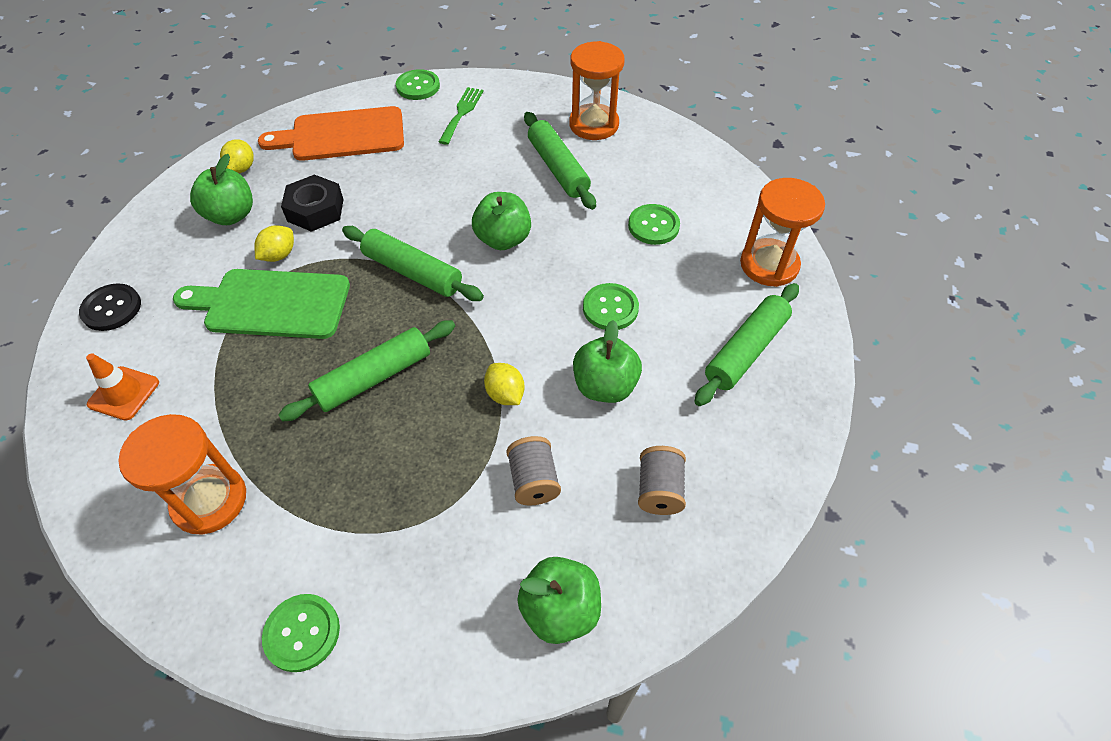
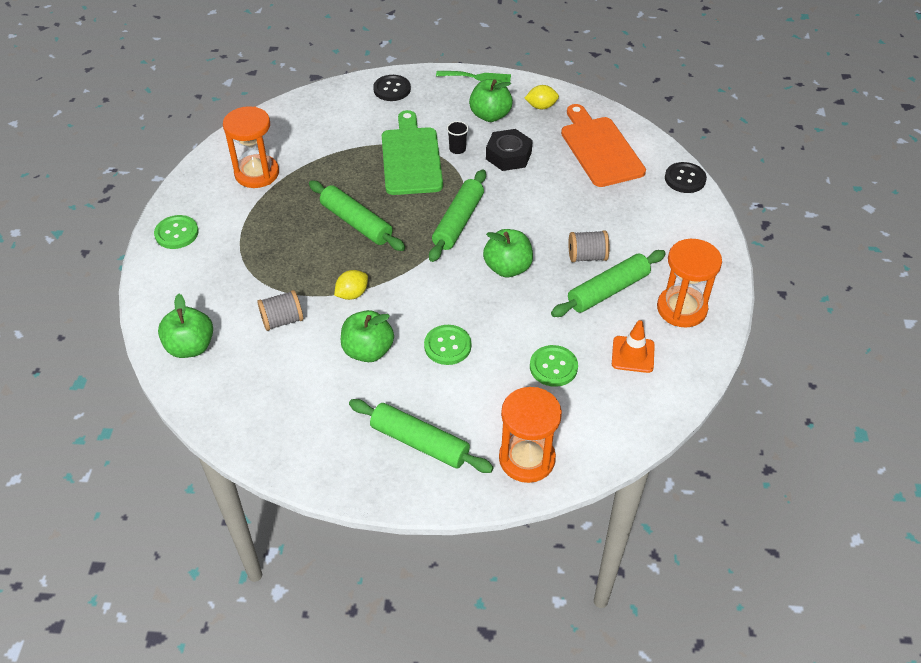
camera: 80 degrees right, 5 degrees down
orange traffic cone [86,353,159,421] -> orange traffic cone moved to [612,320,655,373]
yellow lemon [254,225,294,262] -> black cup [447,121,469,154]
green button [396,69,440,100] -> black button [665,162,707,193]
green fork [439,87,483,145] -> green fork moved to [436,71,511,82]
grey spool [638,446,686,515] -> grey spool moved to [568,230,610,262]

